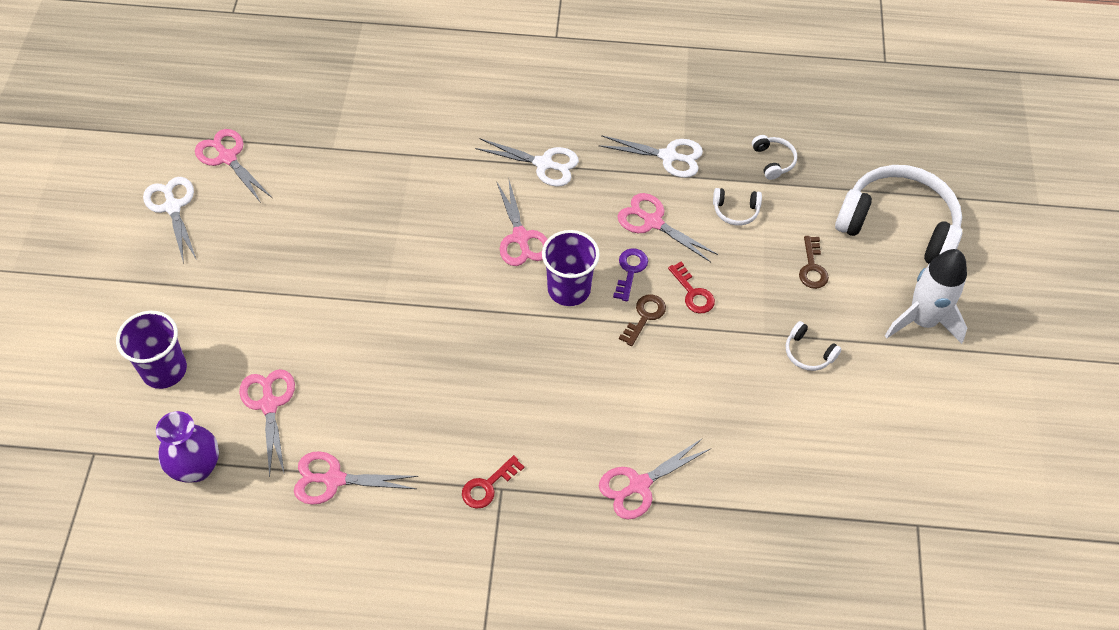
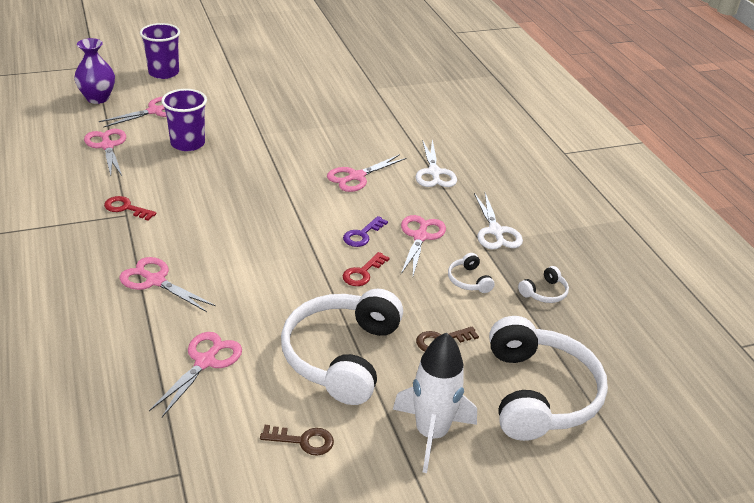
camera: 65 degrees right, 20 degrees down
white scissors [143,177,197,264] -> none
pink scissors [195,129,272,203] -> pink scissors moved to [149,332,242,417]
purple cup [542,230,600,306] -> purple cup moved to [161,89,207,151]
purple key [613,248,648,301] -> purple key turned 135 degrees clockwise [343,216,388,247]
brown key [619,294,666,346] -> brown key moved to [260,425,334,456]
white headphones [786,321,842,371] -> white headphones [281,289,403,405], size x2.44

